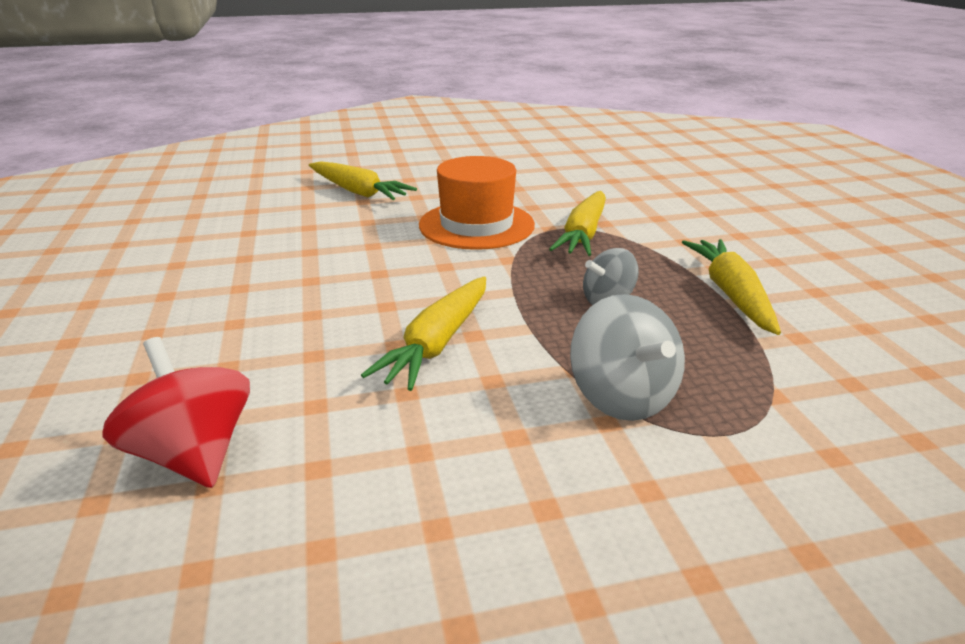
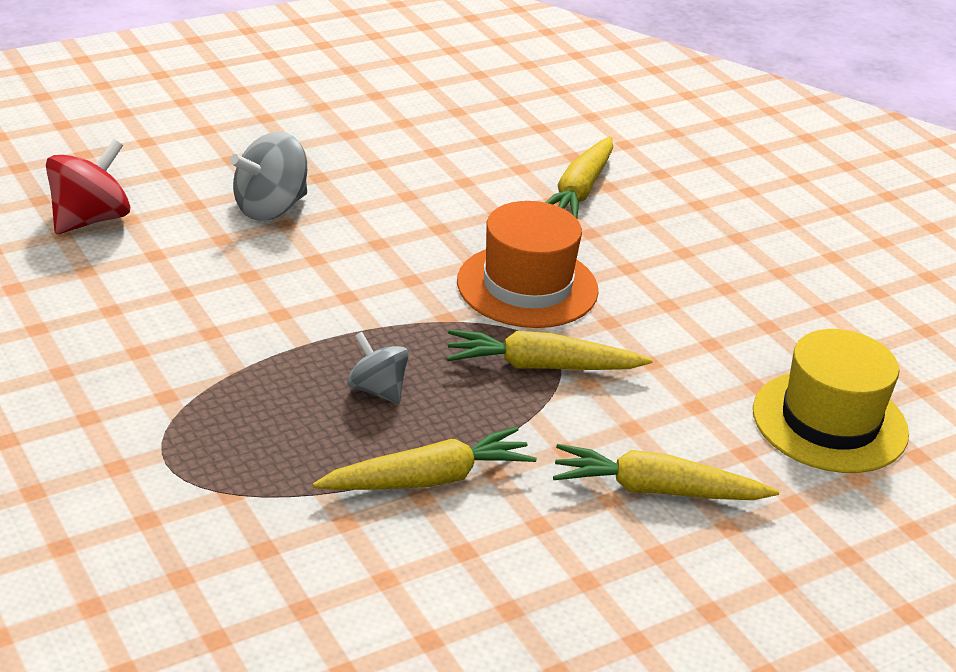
camera: 70 degrees right, 5 degrees up
yellow carrot [361,276,486,391] -> yellow carrot moved to [553,444,779,500]
grey spinning top [570,294,685,421] -> grey spinning top moved to [230,132,307,221]
none -> yellow hat [753,329,909,473]

